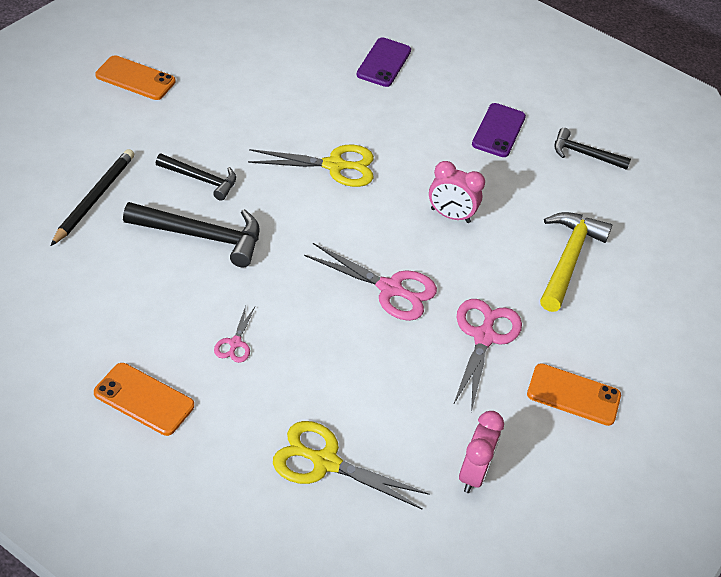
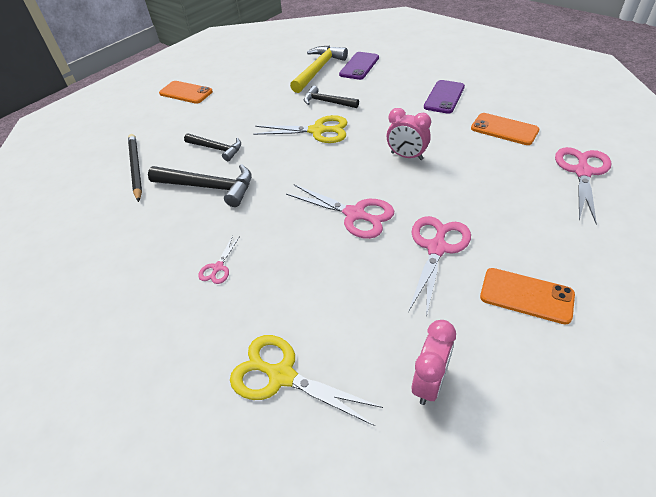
camera: 15 degrees right, 0 degrees up
black pencil [51,149,134,246] -> black pencil turned 45 degrees counterclockwise [128,134,142,202]
orange phone [94,363,194,436] -> orange phone moved to [471,113,539,145]
yellow hammer [540,212,612,312] -> yellow hammer moved to [290,46,348,93]
black hammer [554,128,631,170] -> black hammer moved to [304,86,359,108]
none -> pink scissors [555,147,611,224]

